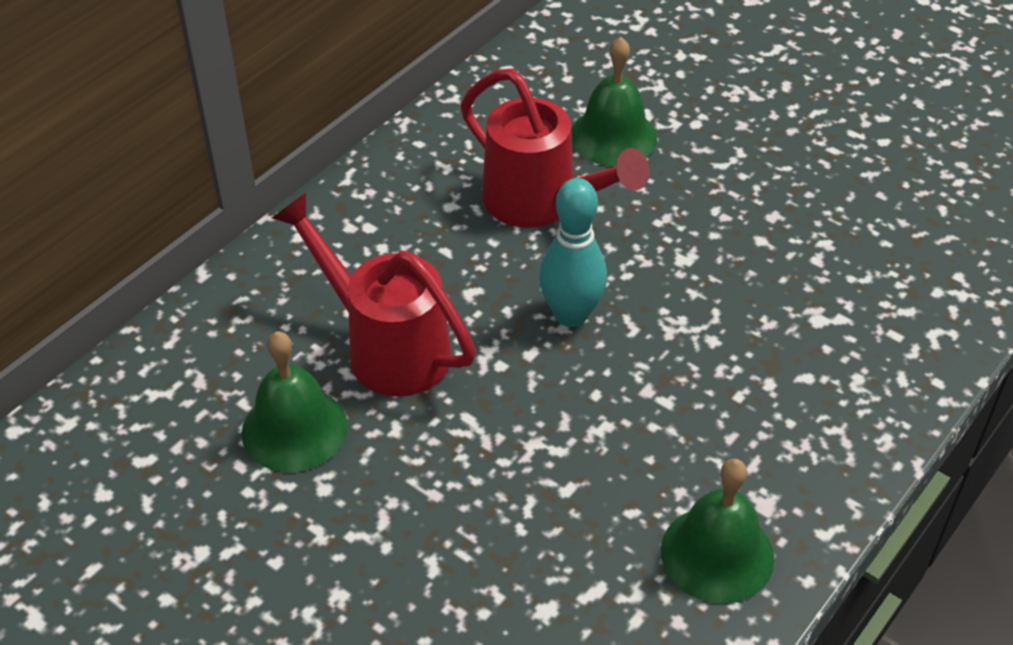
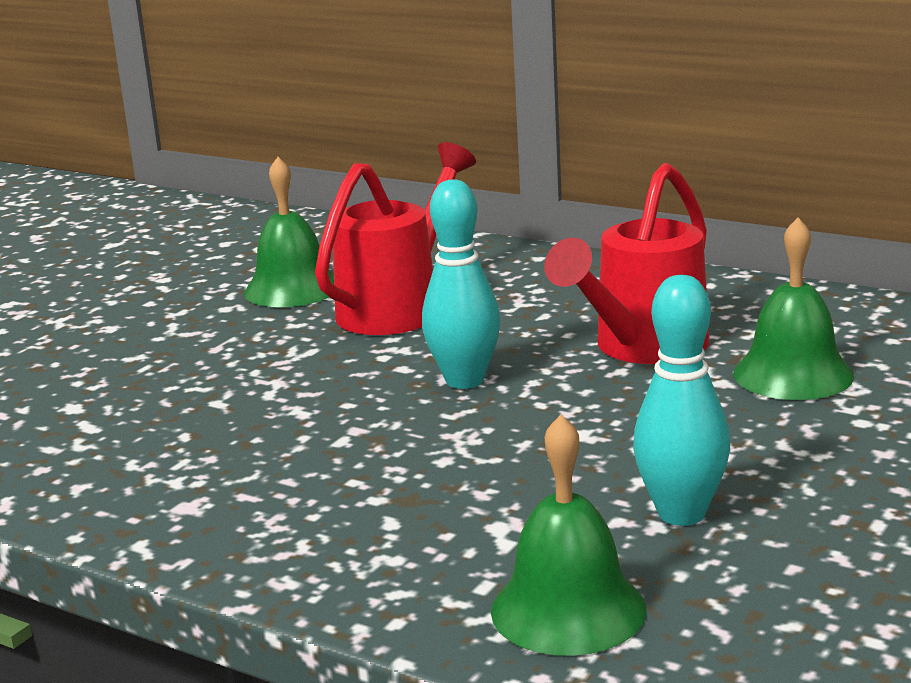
camera: 85 degrees right, 25 degrees down
green bell [661,459,775,604] -> green bell moved to [491,414,646,656]
none -> turquoise bowling pin [633,275,730,526]

